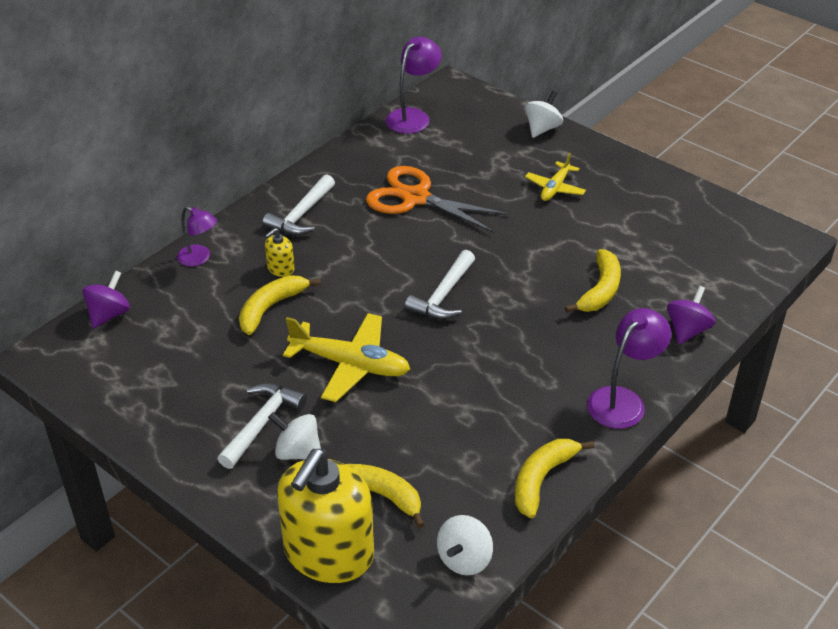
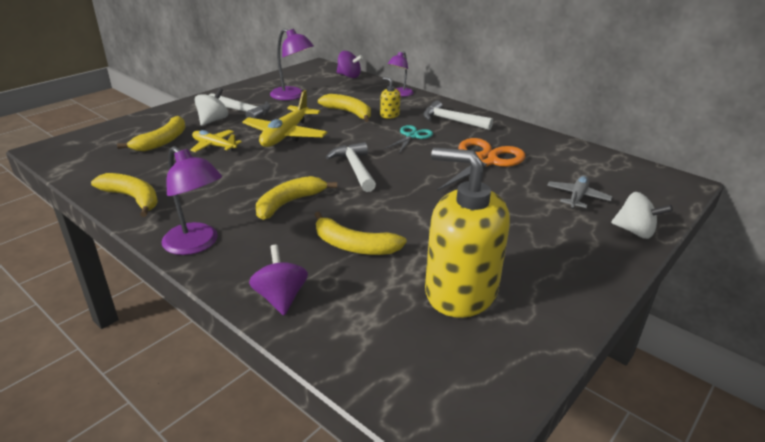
camera: 90 degrees right, 10 degrees down
yellow soap dispenser [277,449,374,583] -> yellow soap dispenser moved to [425,148,510,318]
purple lamp [386,37,442,134] -> purple lamp moved to [270,28,314,100]
white hammer [405,250,475,320] -> white hammer turned 45 degrees clockwise [326,142,376,192]
white spinning top [437,515,493,576] -> none
yellow plane [525,153,586,201] -> yellow plane moved to [190,130,242,152]
purple spinning top [667,286,715,344] -> purple spinning top turned 135 degrees counterclockwise [249,245,308,315]
none -> yellow banana [256,176,337,220]
none -> turquoise scissors [385,125,433,153]
none -> grey plane [547,175,612,209]

